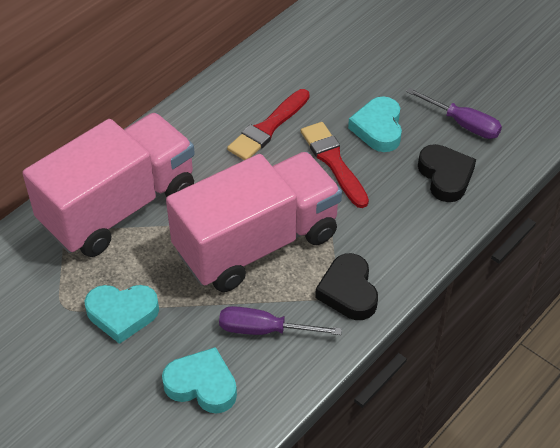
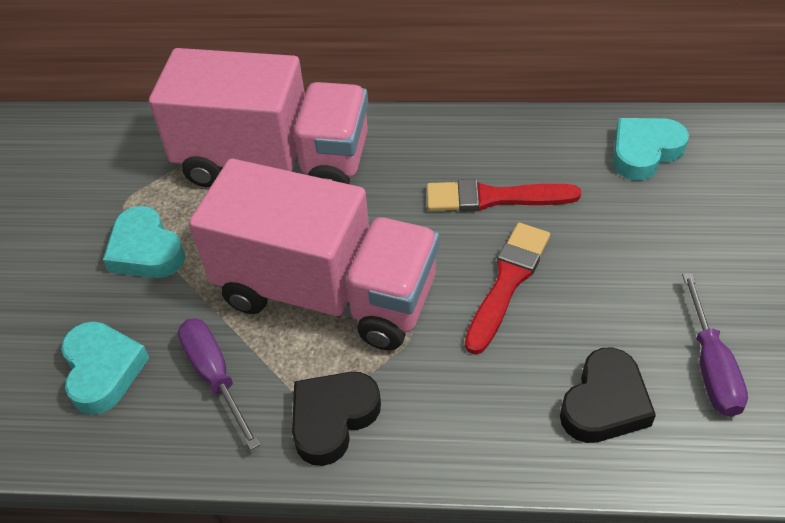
camera: 55 degrees right, 0 degrees up
turquoise heart [348,97,402,152] -> turquoise heart moved to [613,118,689,180]

